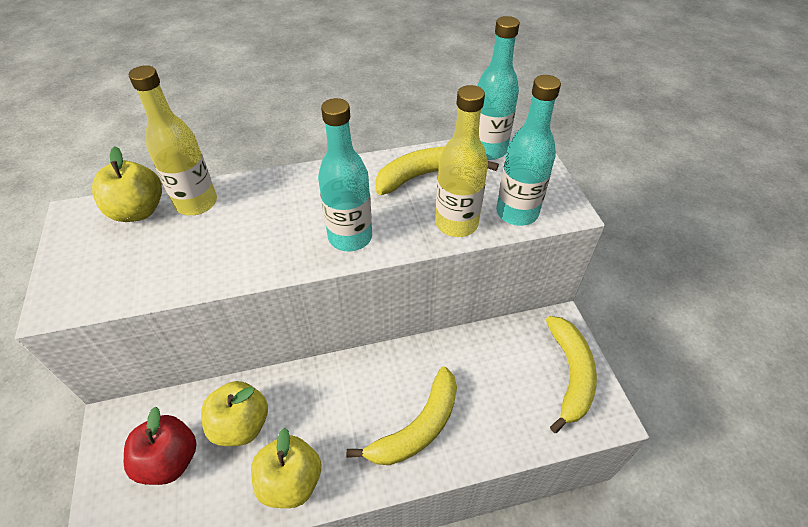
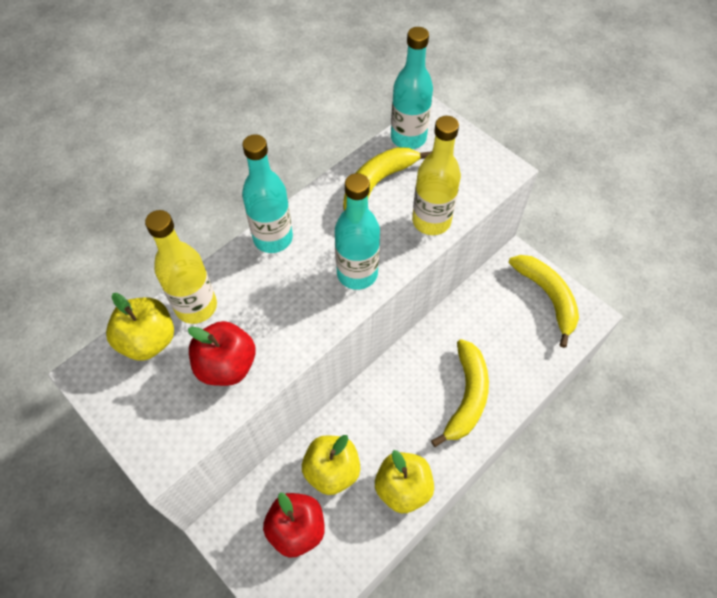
camera: 30 degrees left, 10 degrees up
turquoise bottle [496,75,561,226] -> turquoise bottle moved to [242,134,293,253]
none -> red apple [188,321,256,386]

